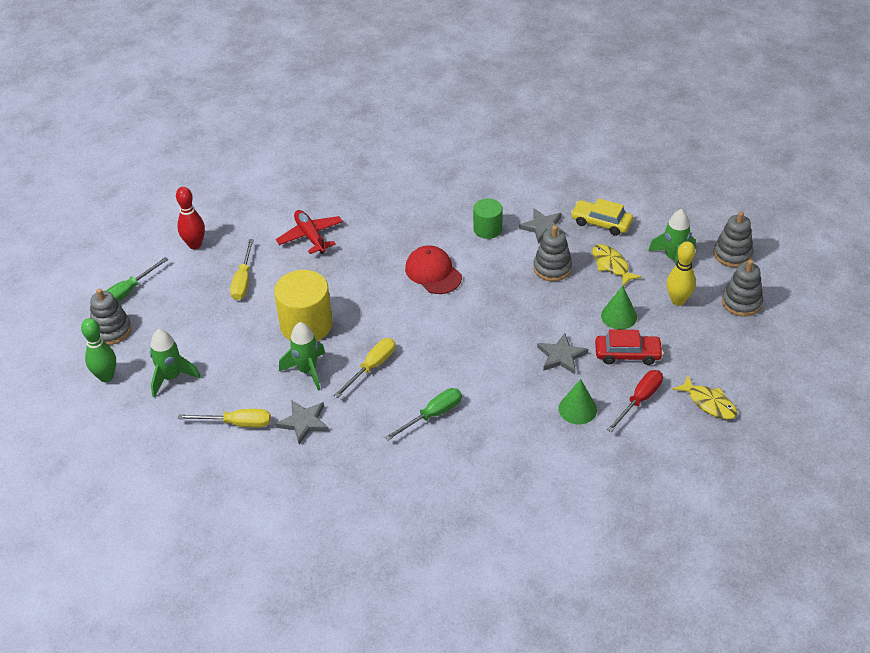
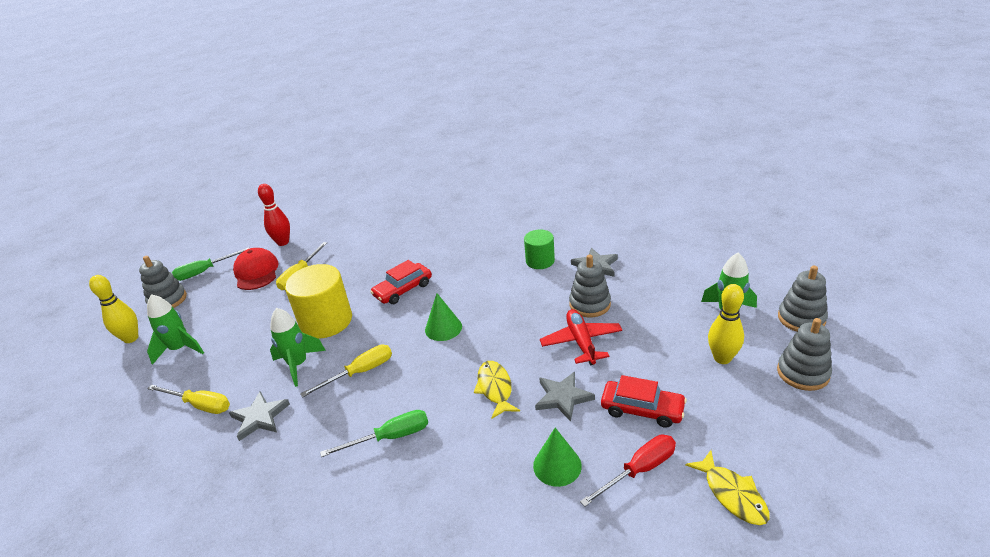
camera: 20 degrees right, 10 degrees down
green bowling pin [81,318,116,382] -> yellow bowling pin [89,275,138,343]
red plane [276,210,343,254] -> red plane moved to [540,309,622,365]
red cap [405,245,462,294] -> red cap moved to [233,248,279,290]
yellow car [571,198,633,236] -> none
yellow fish [592,244,642,286] -> yellow fish moved to [474,361,520,419]
green cone [601,286,637,329] -> green cone moved to [425,293,462,341]
none -> red car [370,260,432,304]

